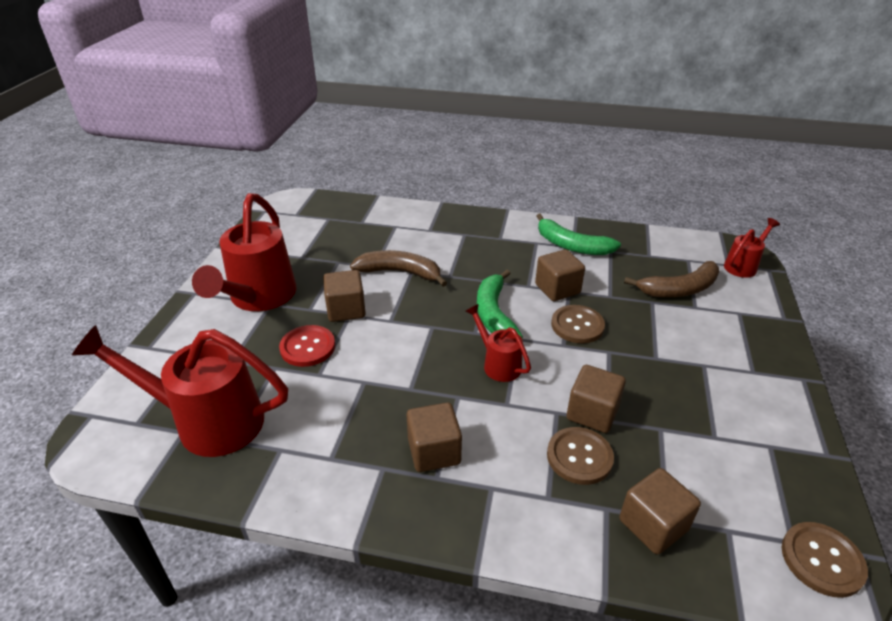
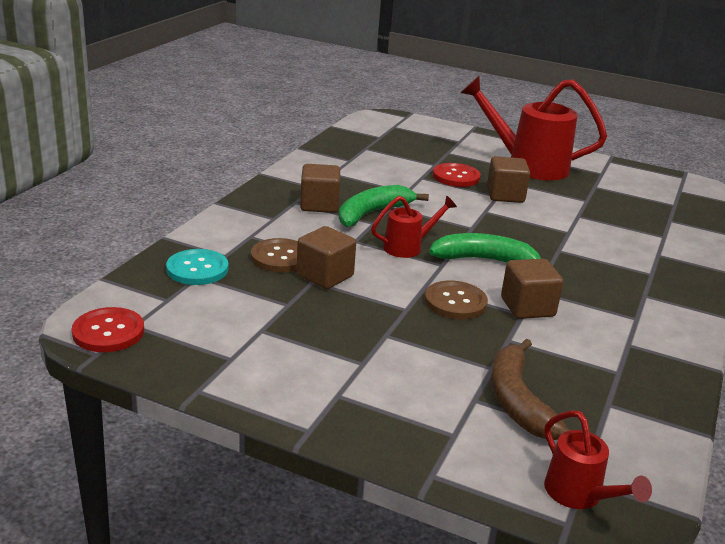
camera: 100 degrees right, 10 degrees down
red watering can [72,325,288,457] -> none
brown banana [350,250,447,287] -> none
green banana [537,213,621,255] -> green banana moved to [339,185,429,227]
brown cube [619,468,701,555] -> turquoise button [166,249,228,285]
brown button [782,522,868,598] -> red button [72,307,144,352]

